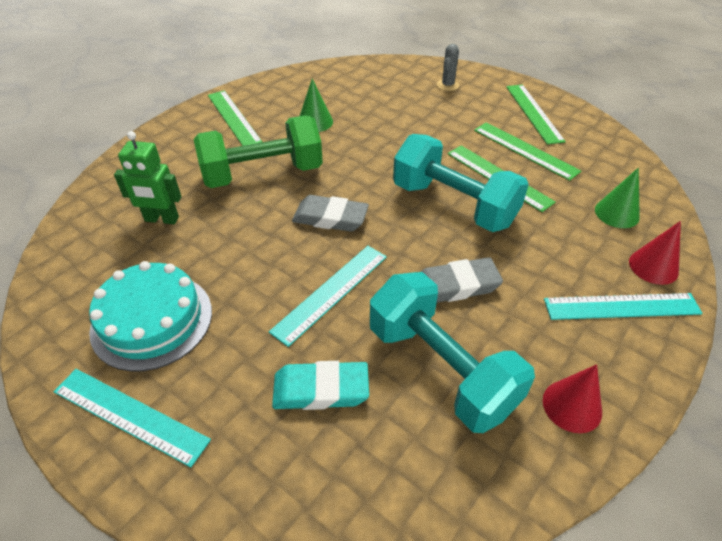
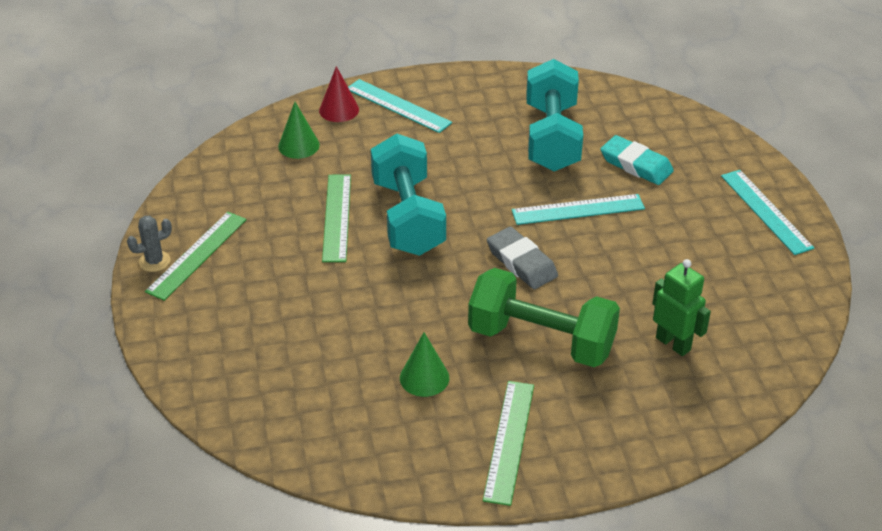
camera: 140 degrees left, 5 degrees down
turquoise cake [89,261,212,371] -> none
grey eraser [421,257,503,303] -> none
grey cactus [437,44,459,91] -> grey cactus moved to [127,216,172,272]
green ruler [474,122,581,181] -> none
red cone [543,364,602,433] -> none

